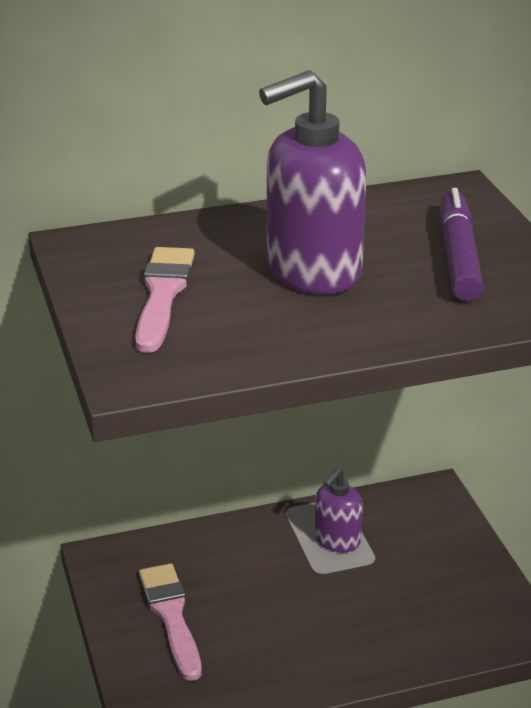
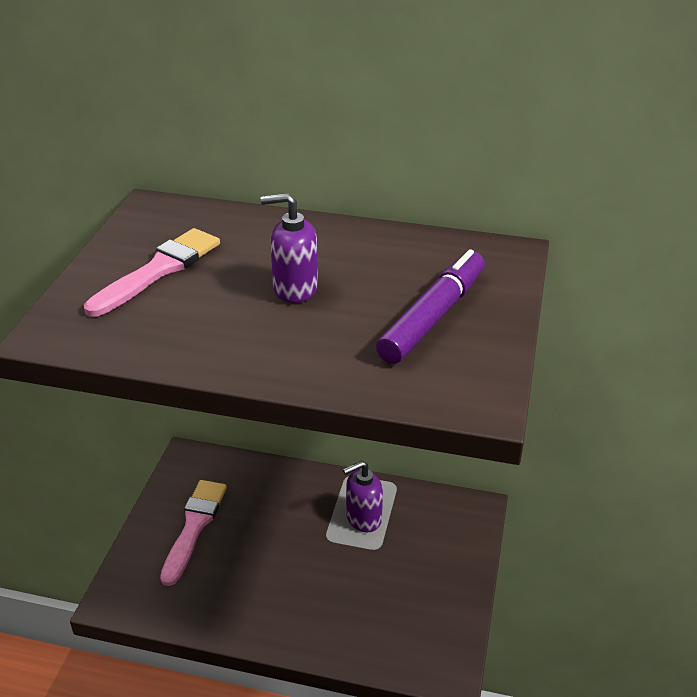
camera: 30 degrees right, 5 degrees up
purple soap dispenser [259,70,367,294] -> purple soap dispenser [261,193,318,303], size x0.53

